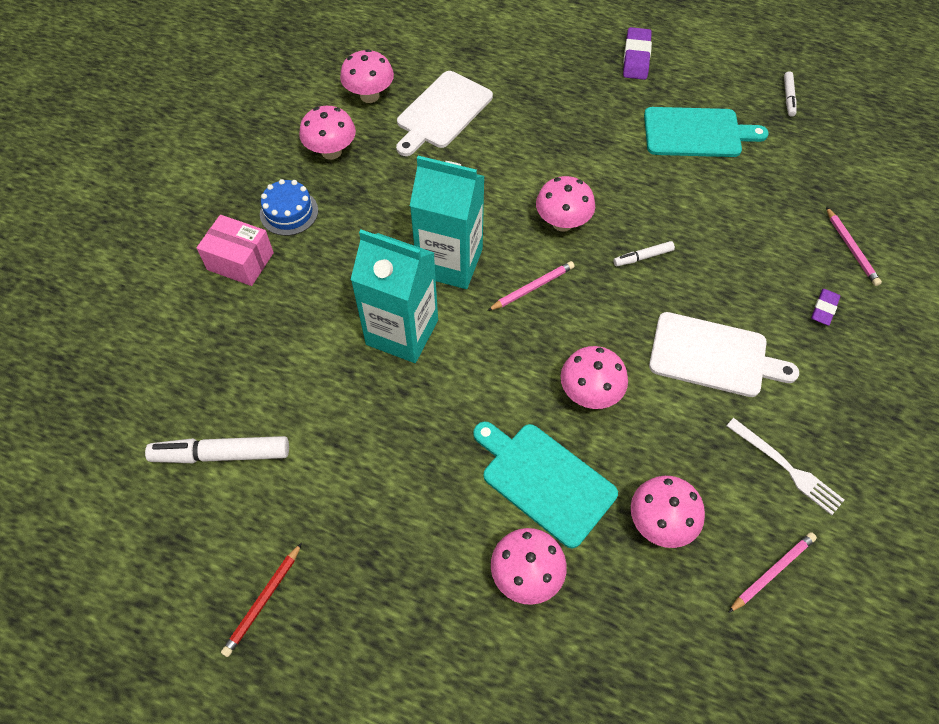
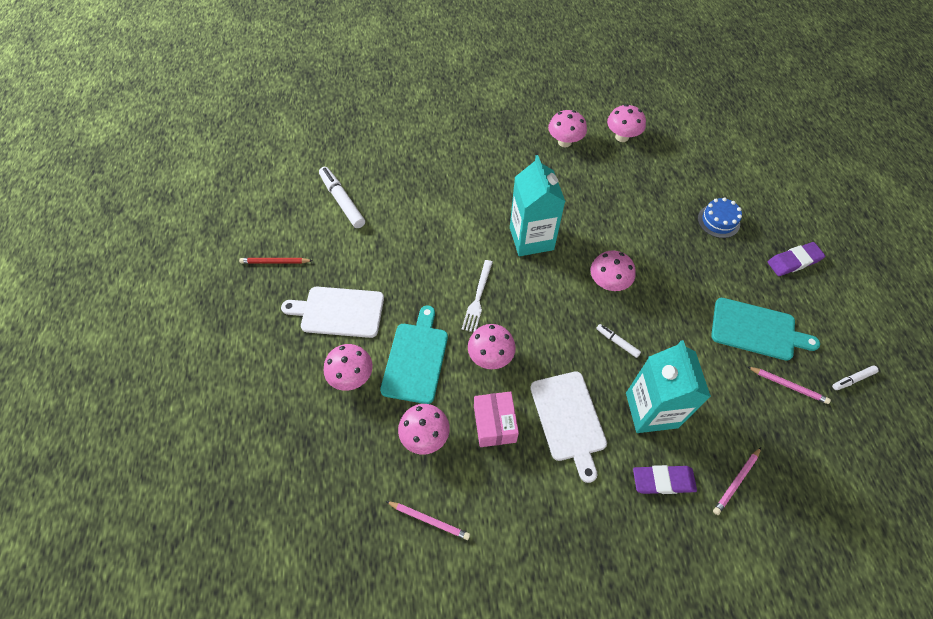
camera: 60 degrees right, 0 degrees up
pink box [196,215,274,286] -> pink box moved to [474,391,519,447]
blue cake [260,179,318,236] -> blue cake moved to [698,198,742,238]
turquoise carton [351,230,438,363] -> turquoise carton moved to [626,340,711,433]
white cutting board [396,71,493,156] -> white cutting board moved to [281,287,384,338]
pink pencil [487,261,575,311] -> pink pencil moved to [747,366,831,404]
turquoise cutting board [644,107,769,157] -> turquoise cutting board turned 45 degrees counterclockwise [711,298,820,361]
white fork [727,418,844,515] -> white fork moved to [462,260,493,332]
purple eraser [811,289,841,326] -> purple eraser [633,465,697,494], size x1.62

